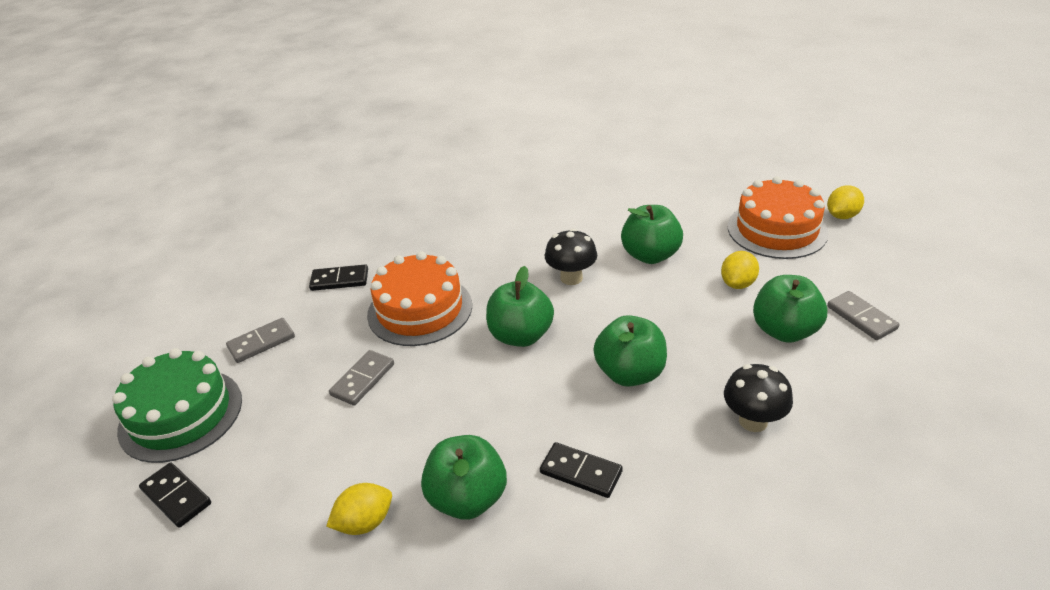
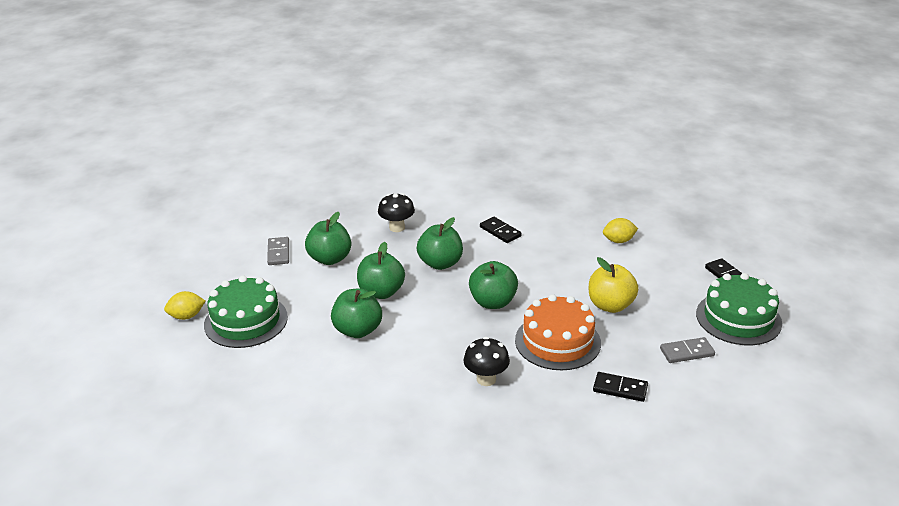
camera: 160 degrees left, 5 degrees down
grey domino [329,350,394,406] -> yellow apple [589,257,639,313]
green apple [421,435,507,520] -> green apple moved to [357,242,405,299]
black mushroom [545,228,597,285] -> black mushroom moved to [464,337,510,386]
yellow lemon [721,251,759,289] -> none
orange cake [728,176,829,259] -> green cake [204,275,288,348]

